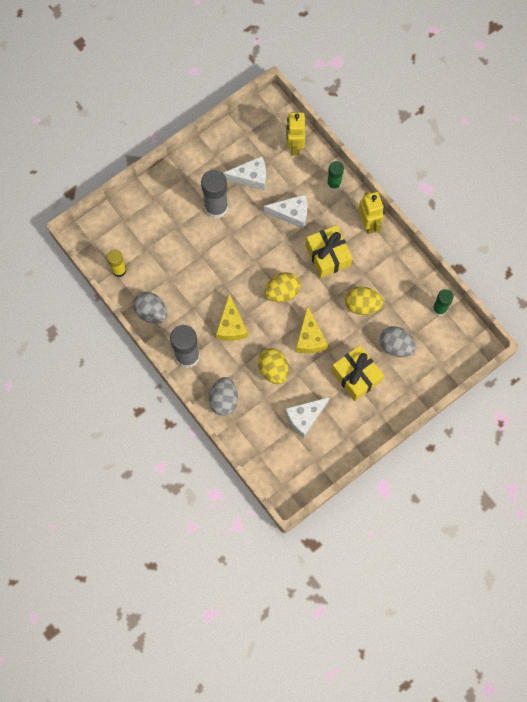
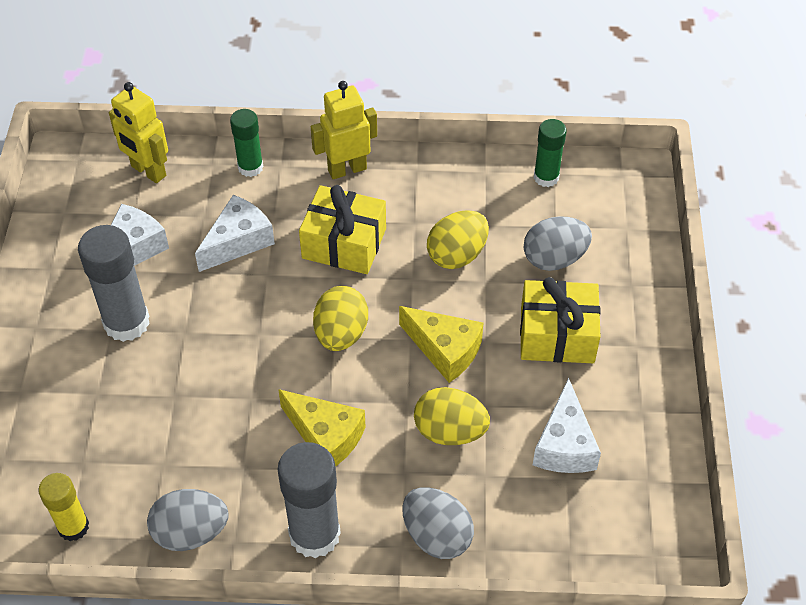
camera: 50 degrees left, 20 degrees down
yellow robot [358,191,384,234] -> yellow robot turned 45 degrees counterclockwise [311,81,377,179]

